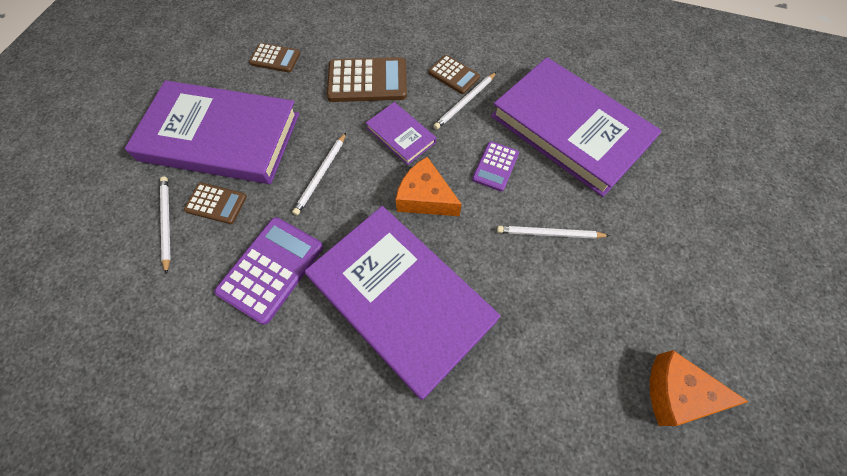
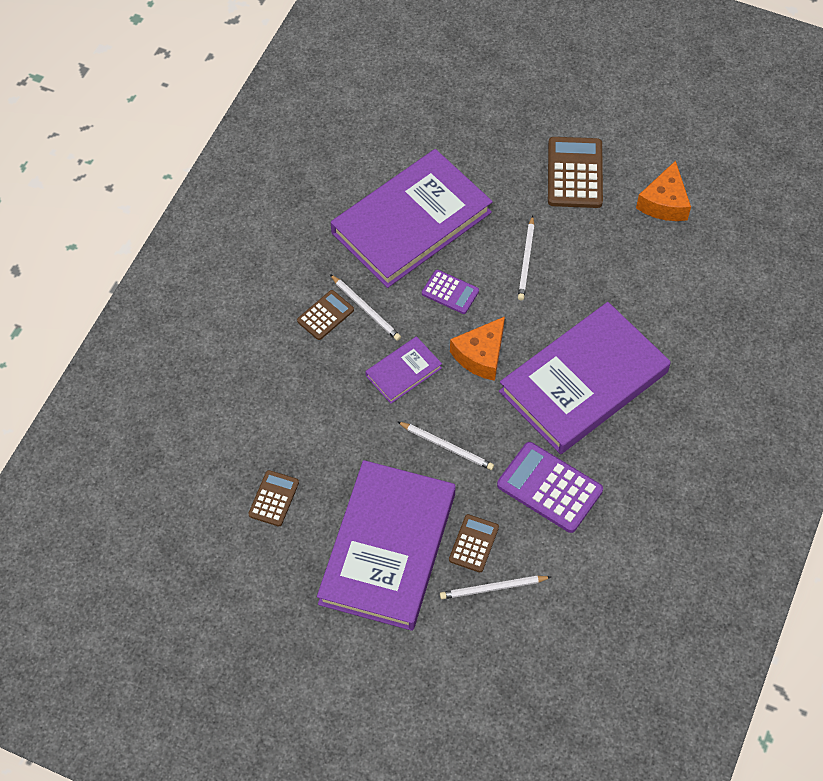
camera: 85 degrees left, 5 degrees down
brown calculator [327,57,407,102] -> brown calculator moved to [548,137,603,208]

